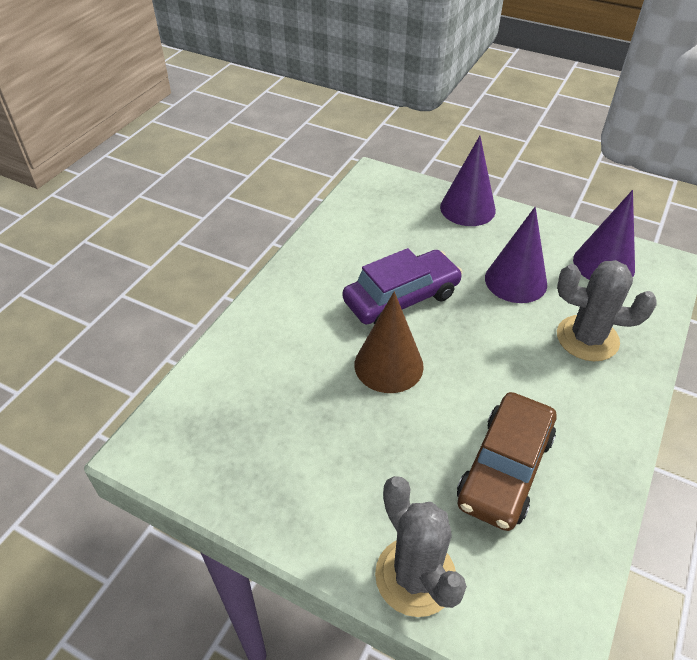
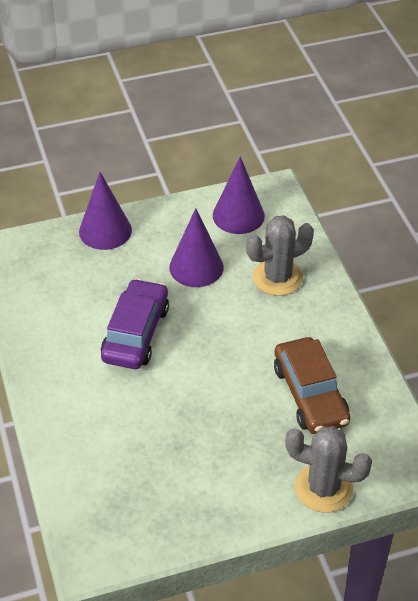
camera: 45 degrees left, 0 degrees up
brown cone [354,291,424,393] -> none

